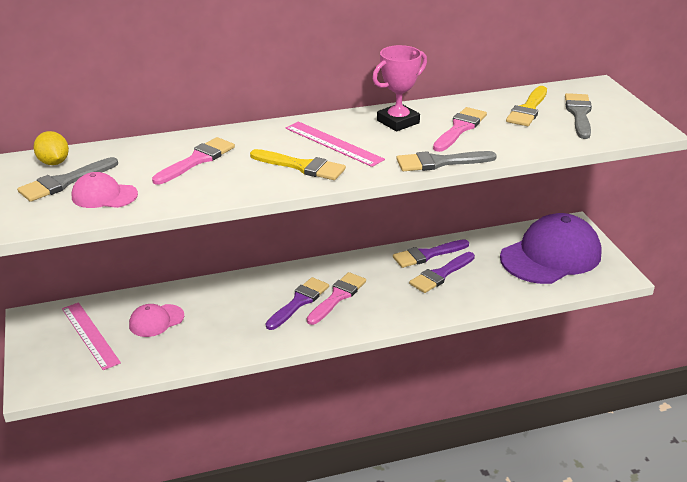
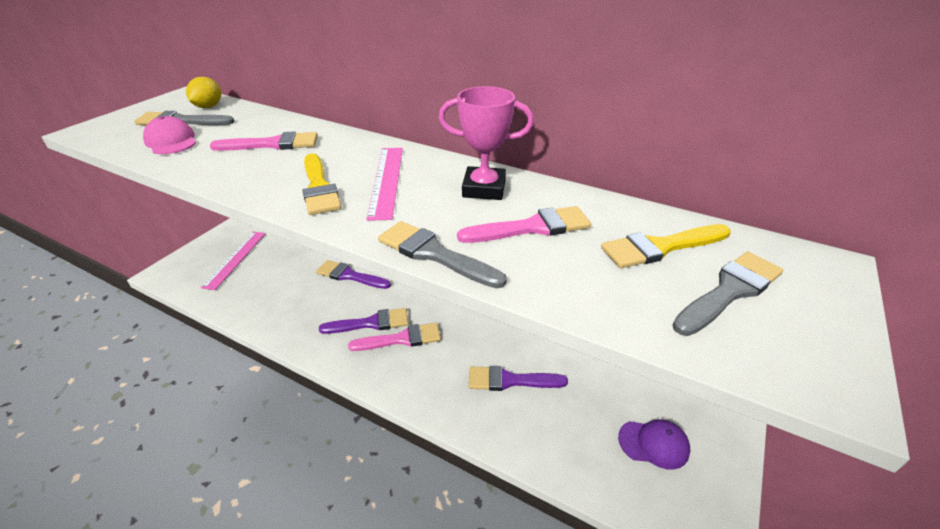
camera: 45 degrees right, 5 degrees up
pink cap [129,304,184,337] -> none
purple brush [393,239,469,268] -> purple brush moved to [316,260,391,289]
purple cap [500,213,602,284] -> purple cap [618,419,690,470], size x0.46

